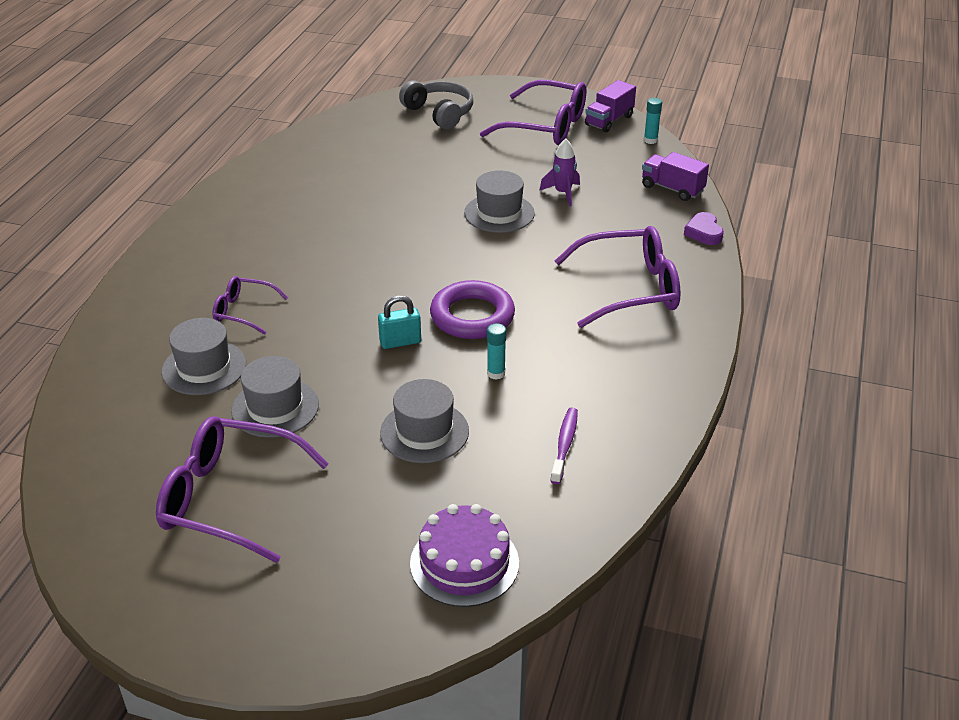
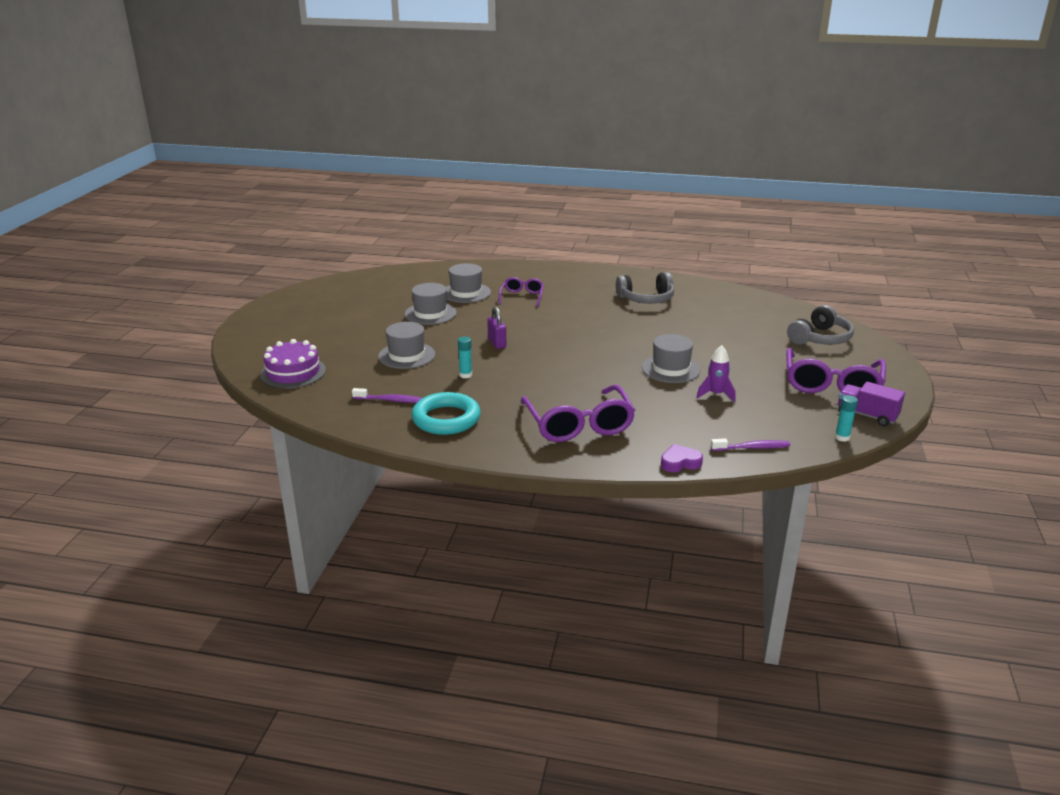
camera: 85 degrees right, 10 degrees down
purple glasses [156,416,329,563] -> none
turquoise padlock [378,296,421,349] -> purple padlock [487,307,506,349]
purple ring [430,280,515,339] -> none
purple truck [642,152,709,201] -> purple toothbrush [711,438,790,451]
none -> turquoise ring [411,392,481,435]
none -> grey headphones [616,272,674,304]

